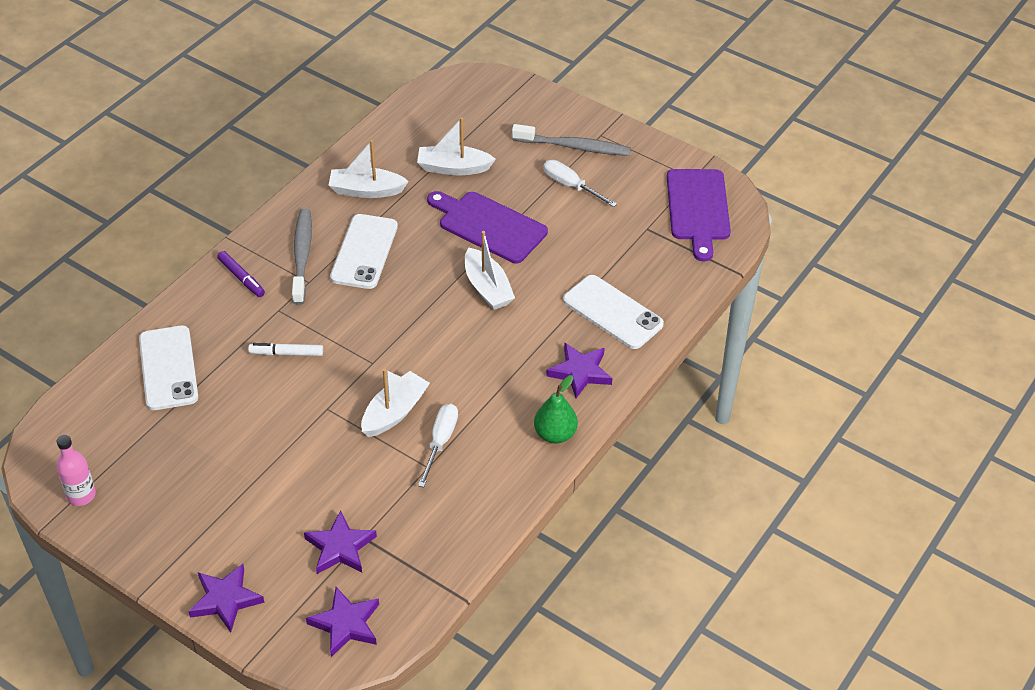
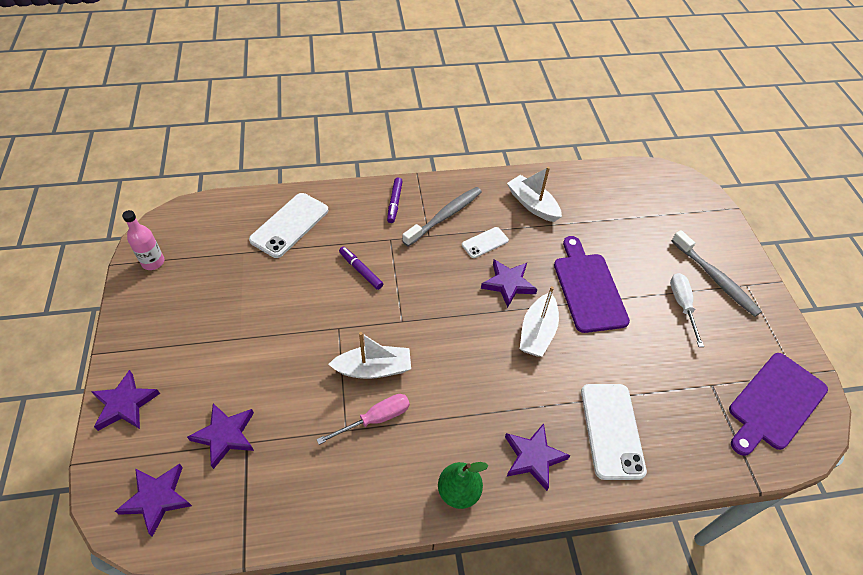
camera: 45 degrees right, 5 degrees up
white marker [248,343,323,356] -> purple marker [339,247,383,290]
white phone [330,214,398,289] -> white phone [462,227,509,258], size x0.55
white boat [417,117,496,175] -> none
white screwdriver [418,404,458,487] -> pink screwdriver [316,394,410,445]
none -> purple star [481,259,537,308]

